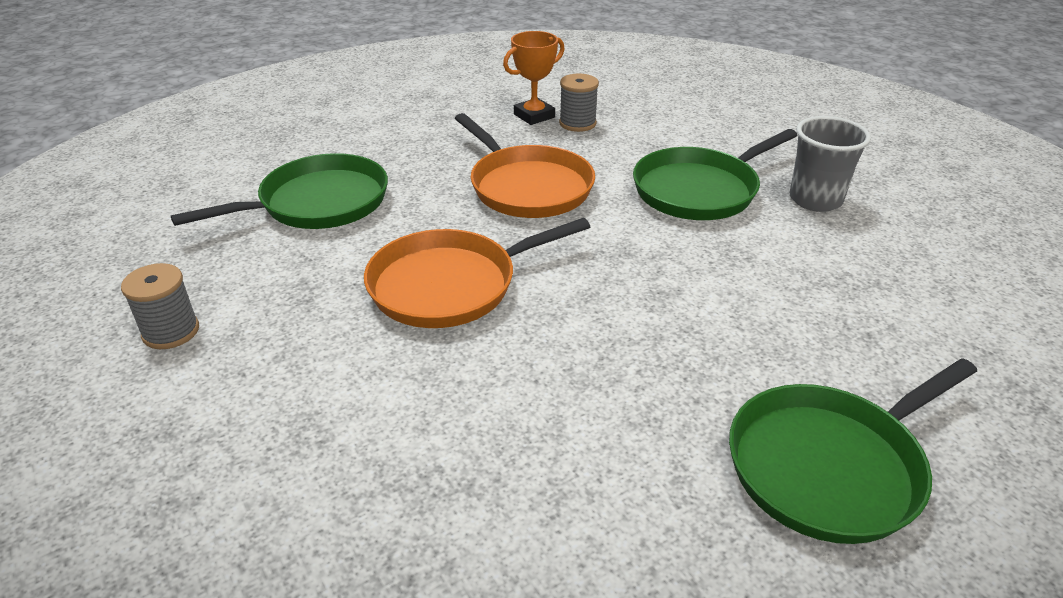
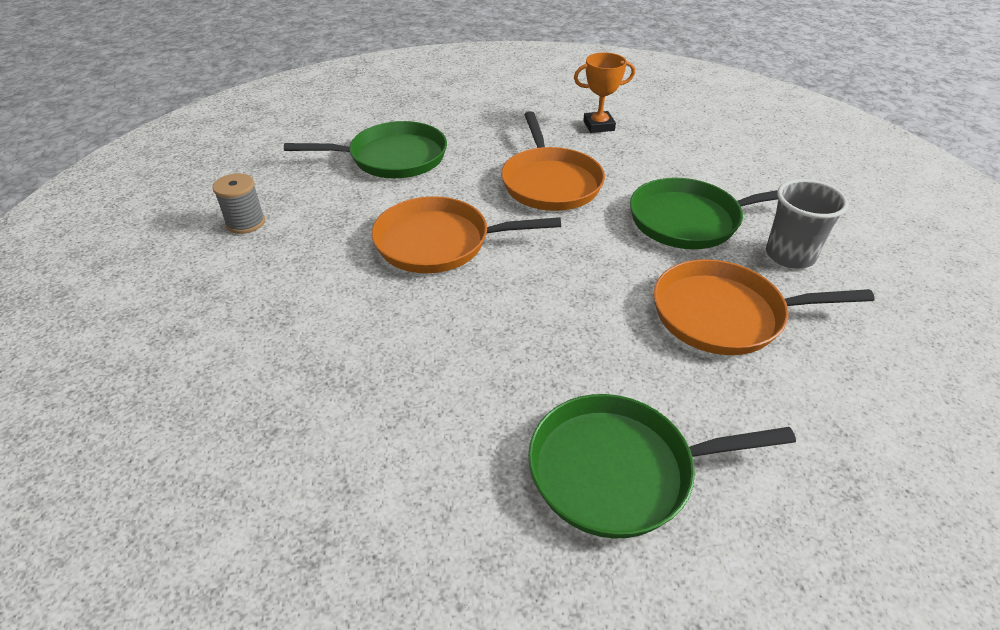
camera: 25 degrees right, 5 degrees up
grey spool [559,73,599,132] -> none
none -> orange pan [654,259,875,355]

